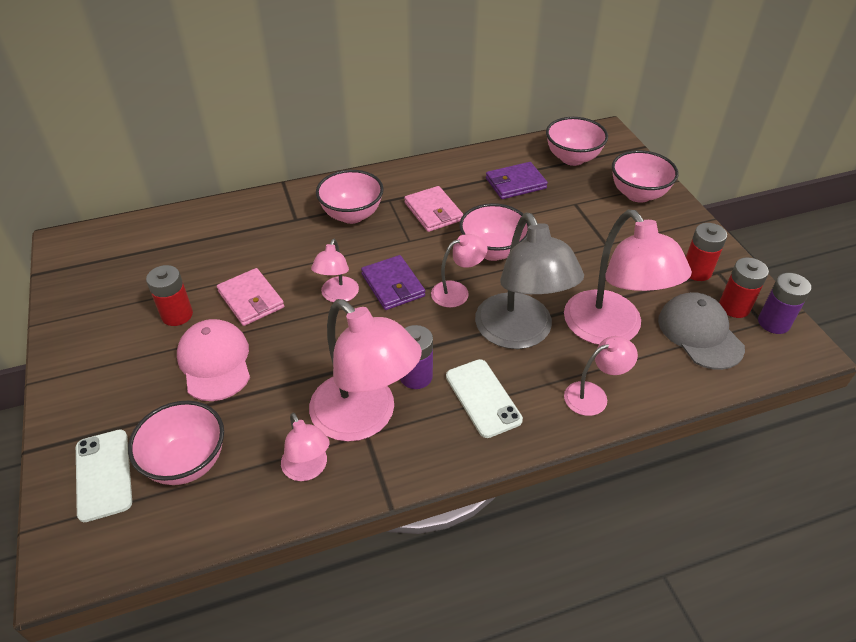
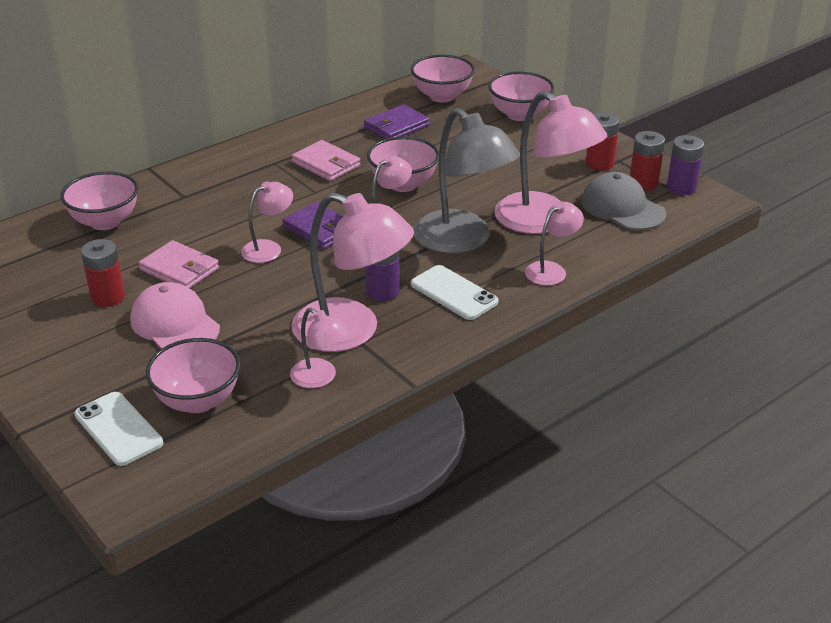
camera: 20 degrees left, 10 degrees down
pink lamp [311,239,359,302] -> pink lamp turned 120 degrees counterclockwise [241,181,293,263]
pink bowl [316,170,384,224] -> pink bowl moved to [60,171,139,230]

